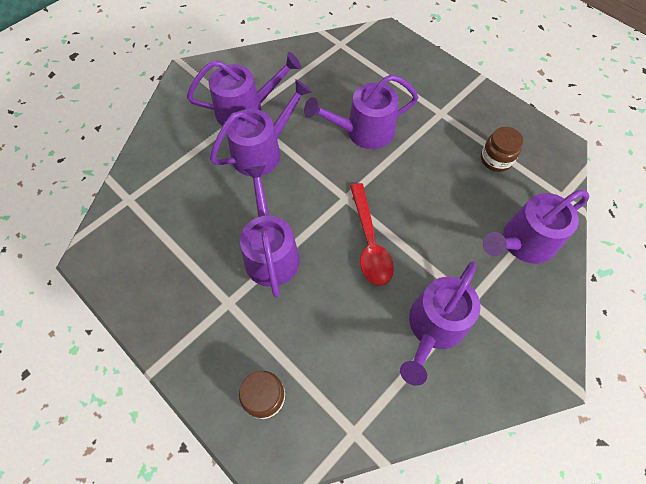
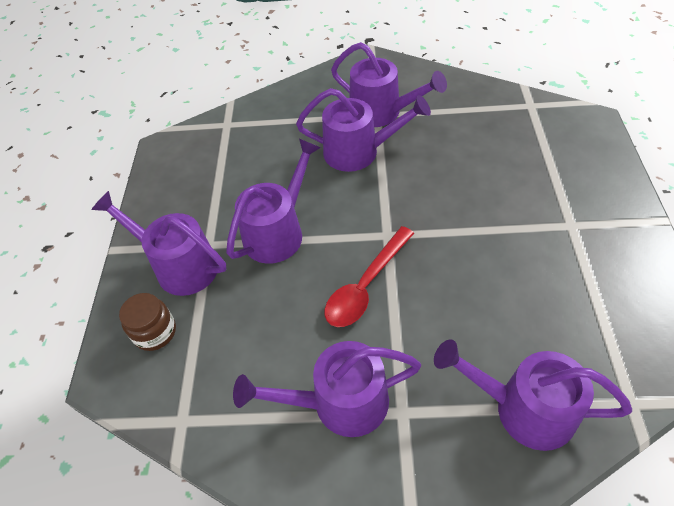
camera: 50 degrees right, 10 degrees down
purple watering can [304,74,418,149] -> purple watering can moved to [92,191,226,296]
brown jar [481,127,523,172] -> none

